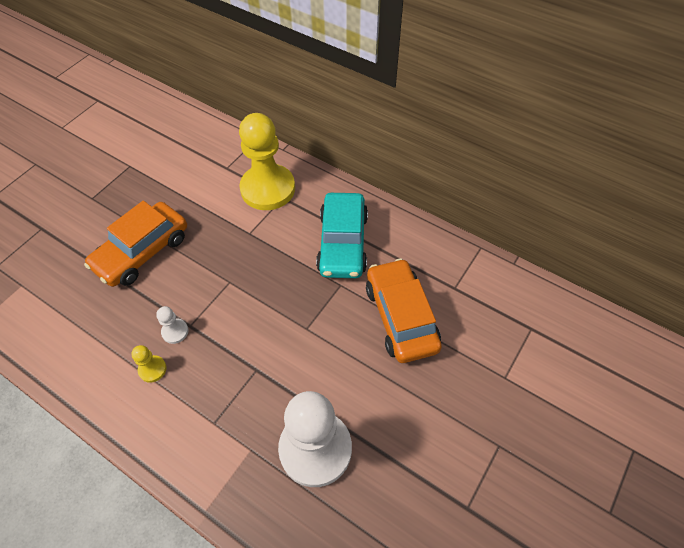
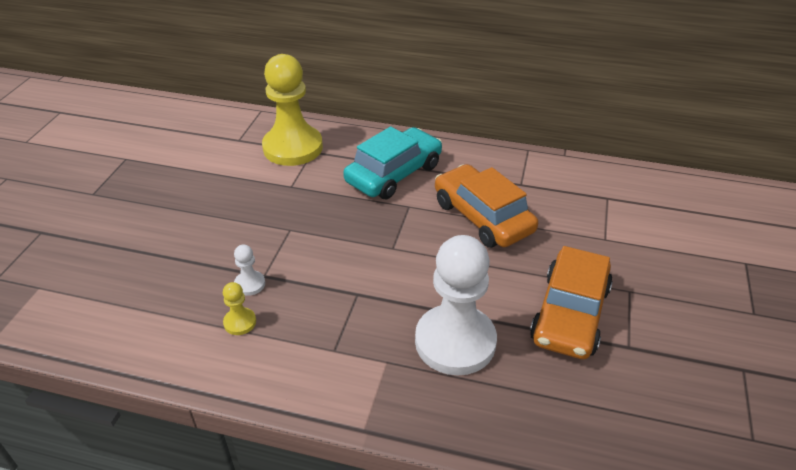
camera: 20 degrees left, 15 degrees down
orange car [84,201,187,287] -> orange car moved to [530,246,613,359]
turquoise car [316,193,368,278] -> turquoise car turned 120 degrees counterclockwise [343,127,442,199]

